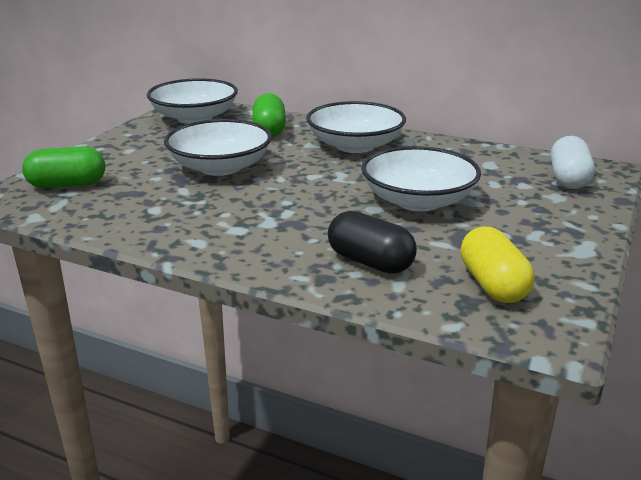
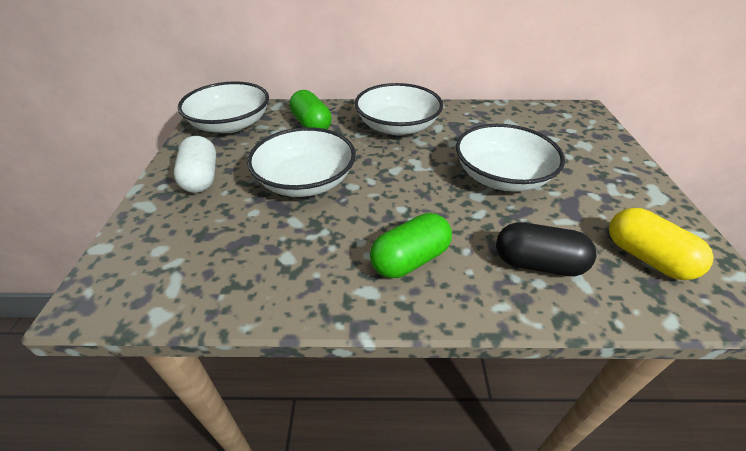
camera: 25 degrees left, 15 degrees up
green capsule [22,146,105,188] -> green capsule moved to [370,213,452,278]
white capsule [550,136,595,189] -> white capsule moved to [174,136,216,193]

